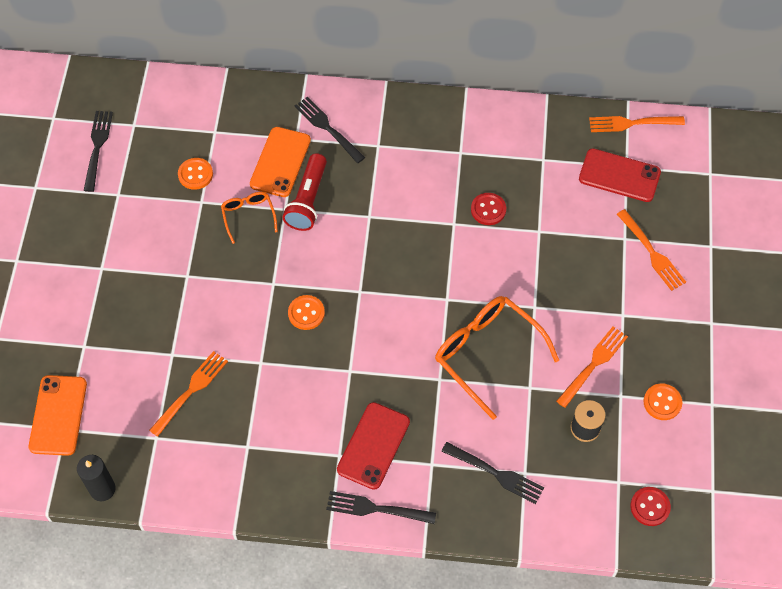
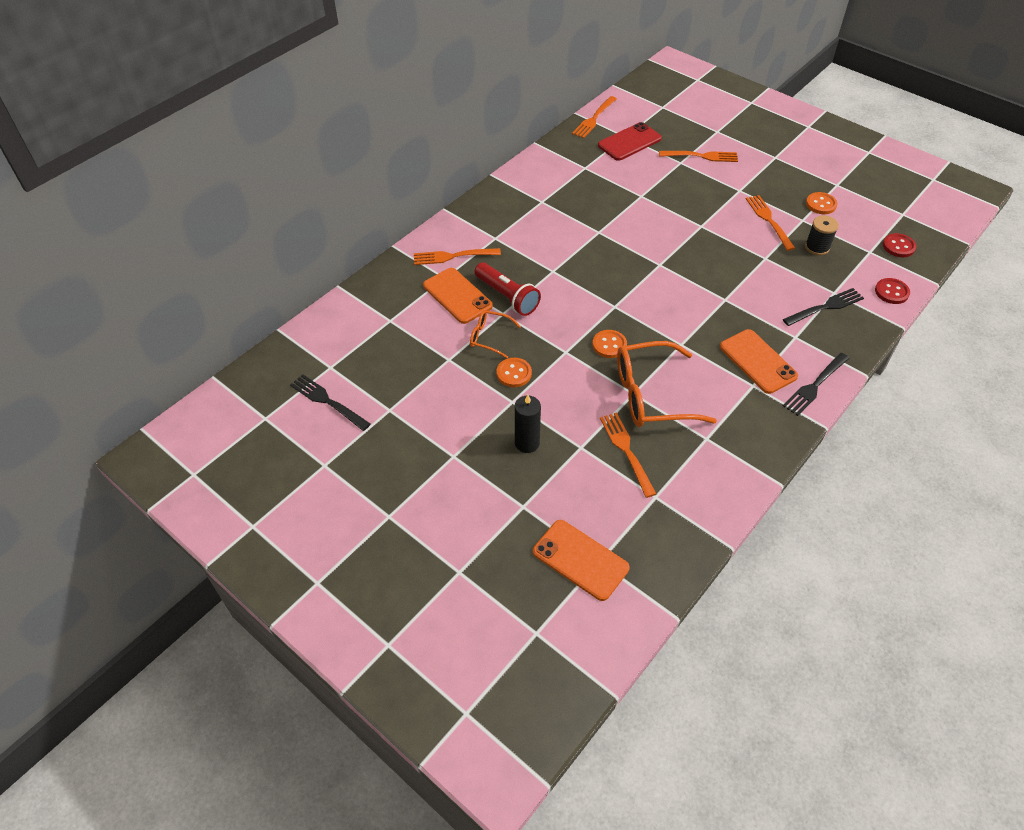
camera: 55 degrees left, 10 degrees down
black candle [77,455,116,501] -> black candle moved to [515,395,541,453]
orange button [178,158,213,190] -> orange button moved to [497,358,532,387]
black fork [295,97,365,163] -> orange fork [414,248,501,265]
red phone [337,402,410,490] -> orange phone [720,329,798,394]
orange glasses [435,296,559,420] -> orange glasses moved to [617,341,717,427]
red button [471,193,506,225] -> red button moved to [875,278,910,304]

